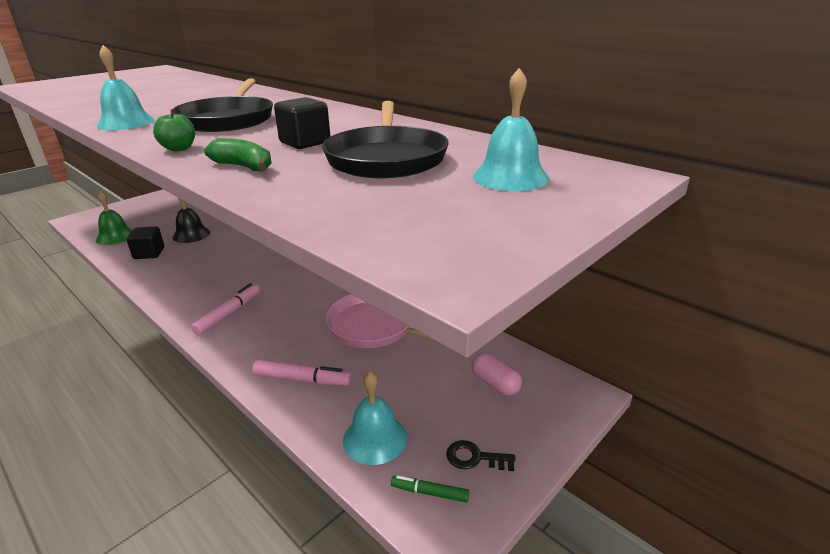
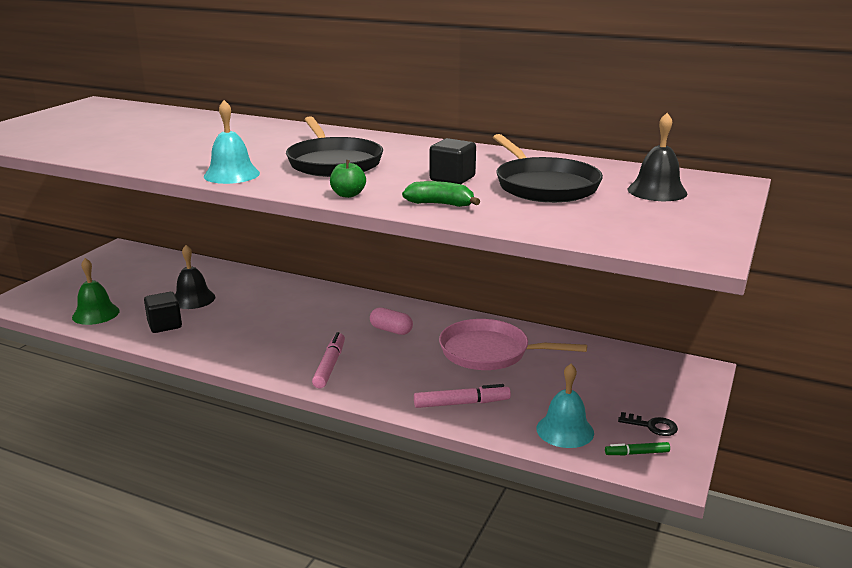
camera: 20 degrees left, 5 degrees down
black key [446,440,516,471] -> black key turned 150 degrees counterclockwise [618,412,678,436]
pink capsule [471,353,522,396] -> pink capsule moved to [370,307,413,335]
turquoise bell [473,68,549,191] -> black bell [628,113,688,201]

